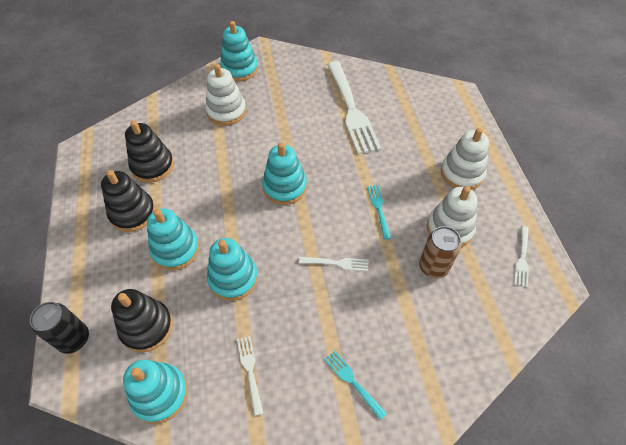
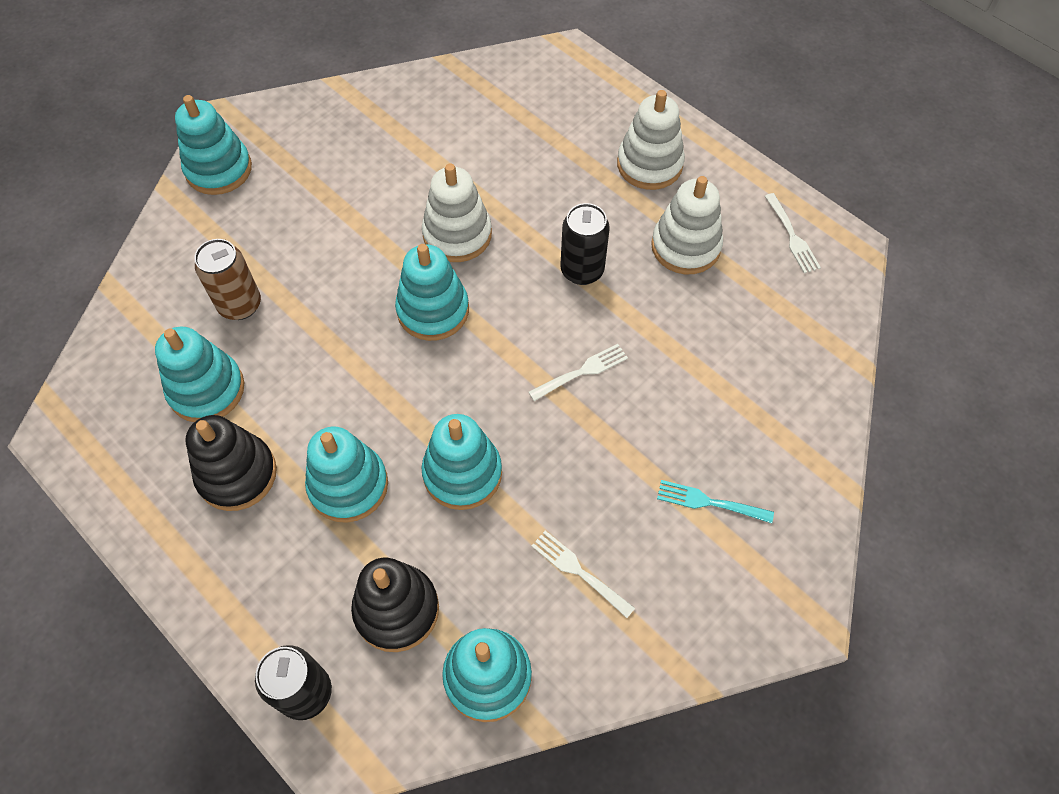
camera: 35 degrees left, 5 degrees up
black stacking toy [125,120,174,183] -> turquoise stacking toy [155,327,244,422]
white stacking toy [205,64,246,126] -> white stacking toy moved to [422,164,492,262]
white fork [327,61,381,154] -> none
turquoise fork [367,185,391,240] -> black can [560,203,610,285]
brown can [419,226,461,278] -> brown can moved to [194,239,261,320]

